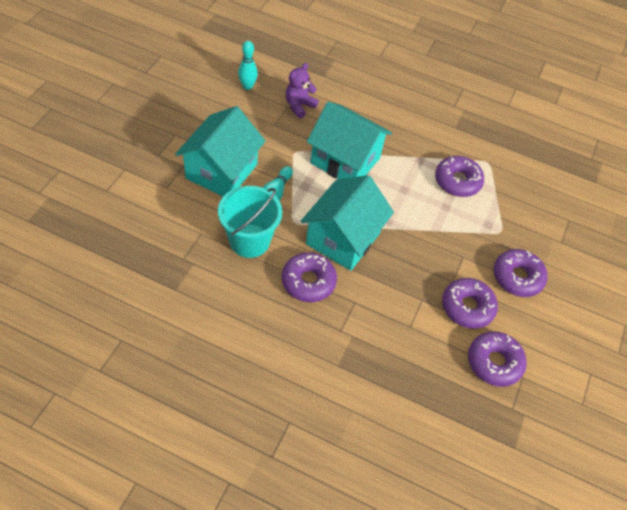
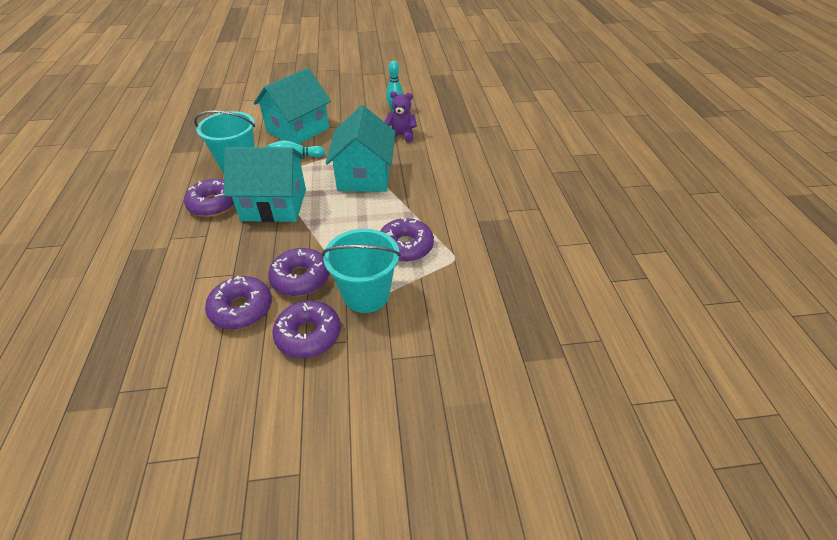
camera: 65 degrees right, 10 degrees down
turquoise house [175,106,266,197] -> turquoise house turned 45 degrees counterclockwise [254,68,331,144]
purple donut [468,331,527,387] -> purple donut moved to [268,248,329,296]
none -> turquoise bucket [322,229,401,313]

